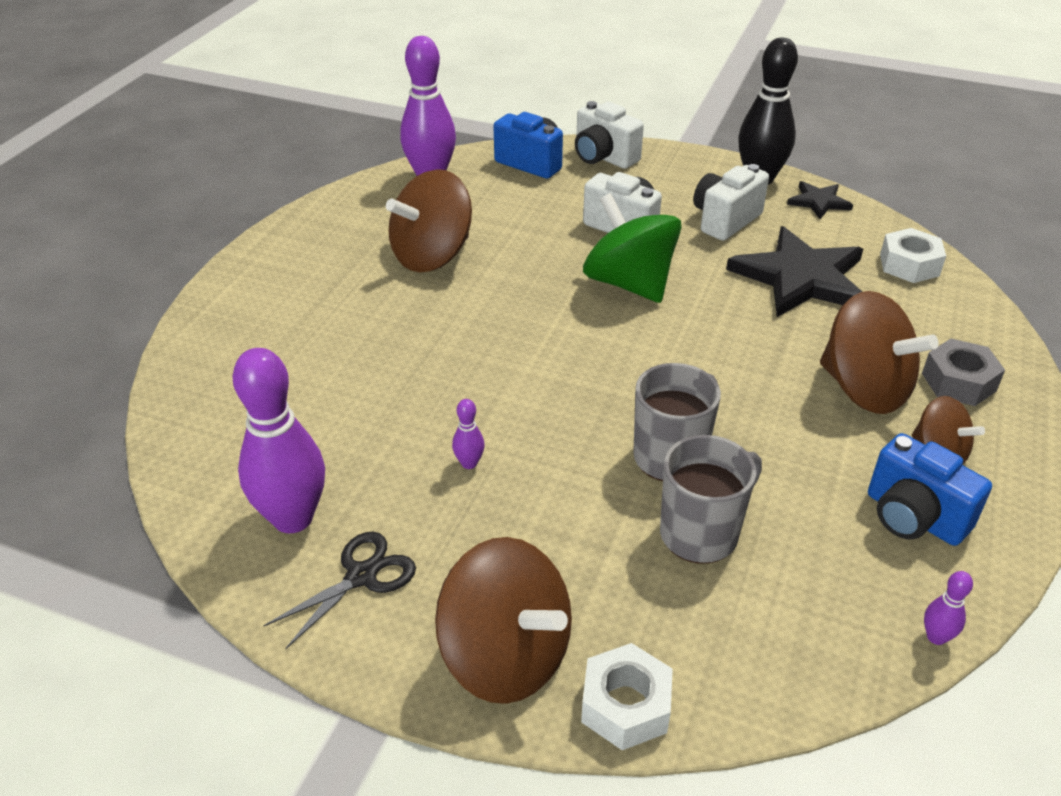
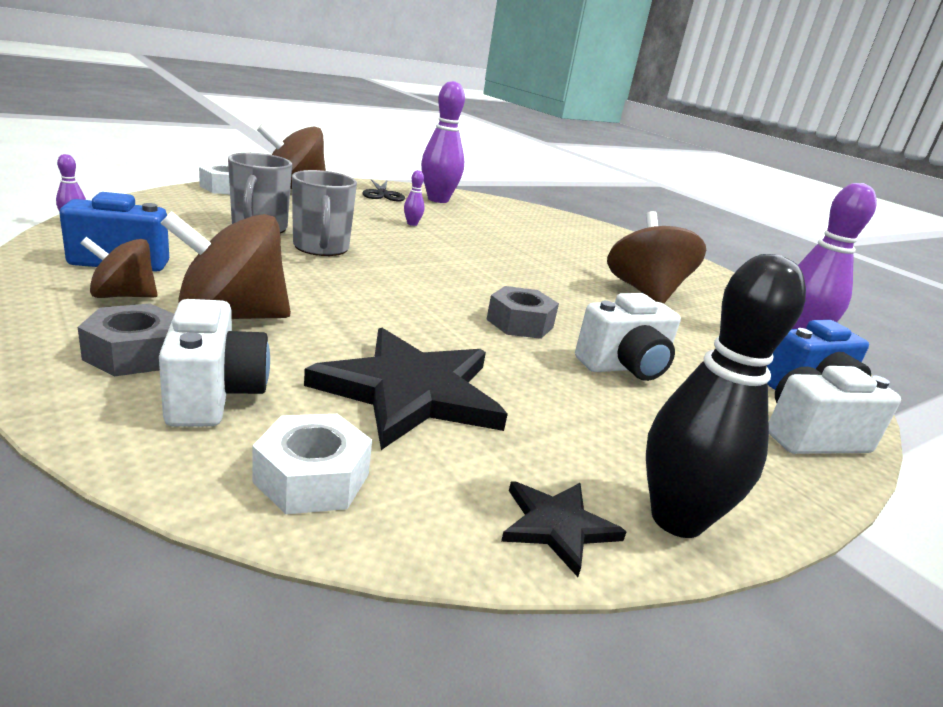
camera: 120 degrees right, 15 degrees down
green spinning top [583,193,681,303] -> grey nut [486,286,559,339]
white camera [693,164,769,241] -> white camera moved to [159,299,270,427]

